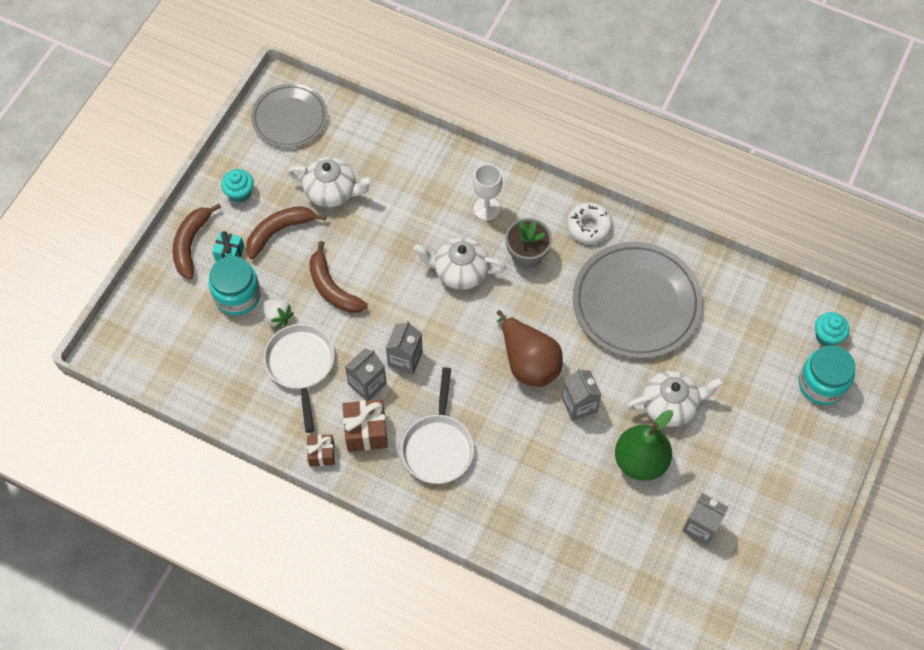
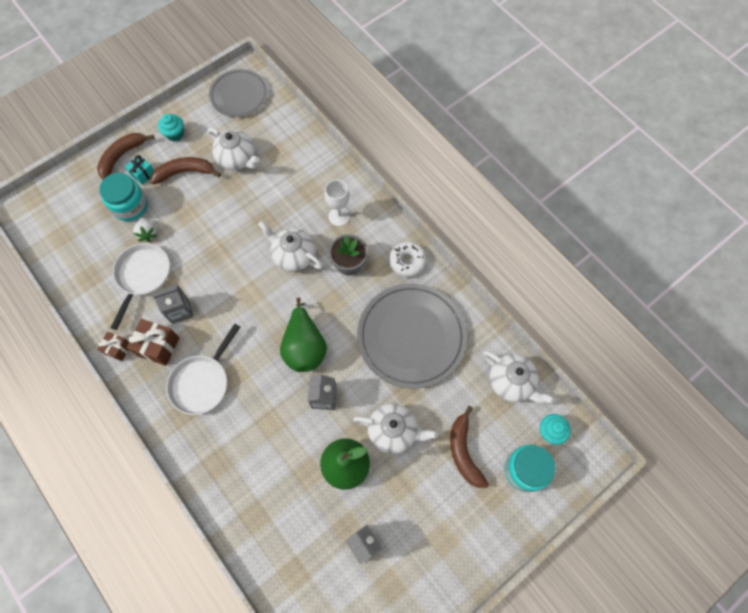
camera: 25 degrees right, 5 degrees up
brown banana [309,241,368,313] -> brown banana moved to [450,406,489,488]
grey carton [386,321,423,374] -> none
brown pear [496,310,563,387] -> green pear [280,298,327,372]
none -> white teapot [483,351,555,404]

